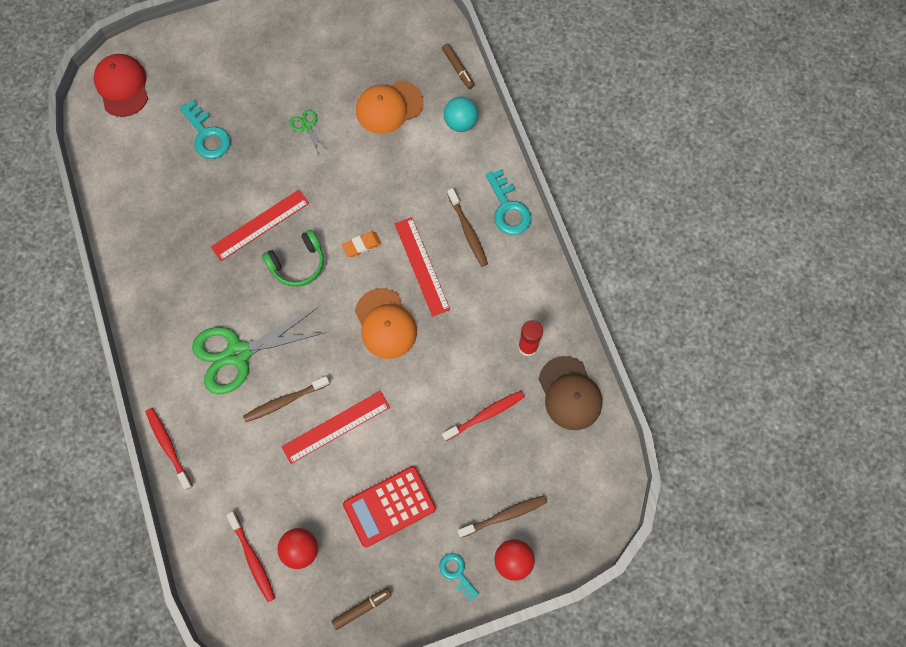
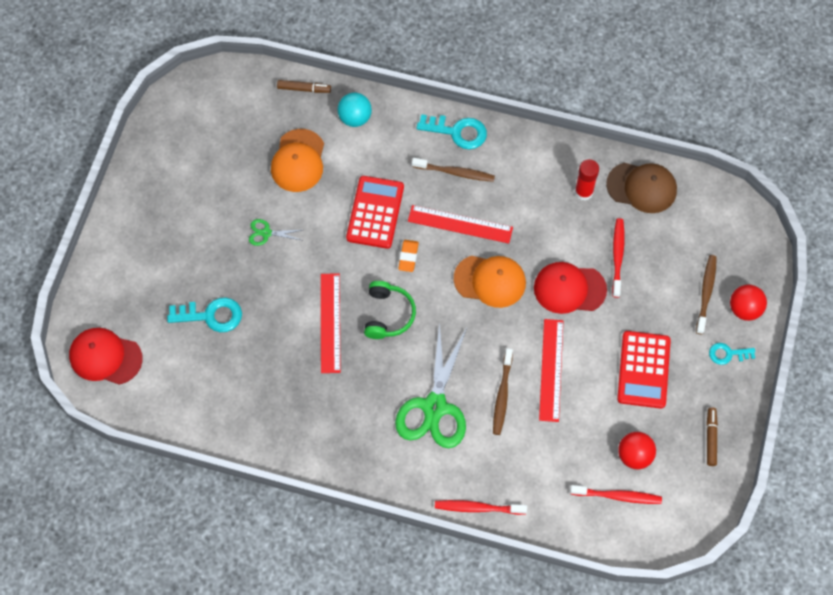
camera: 55 degrees left, 5 degrees down
none -> red calculator [346,176,404,249]
none -> red cap [534,262,607,314]

